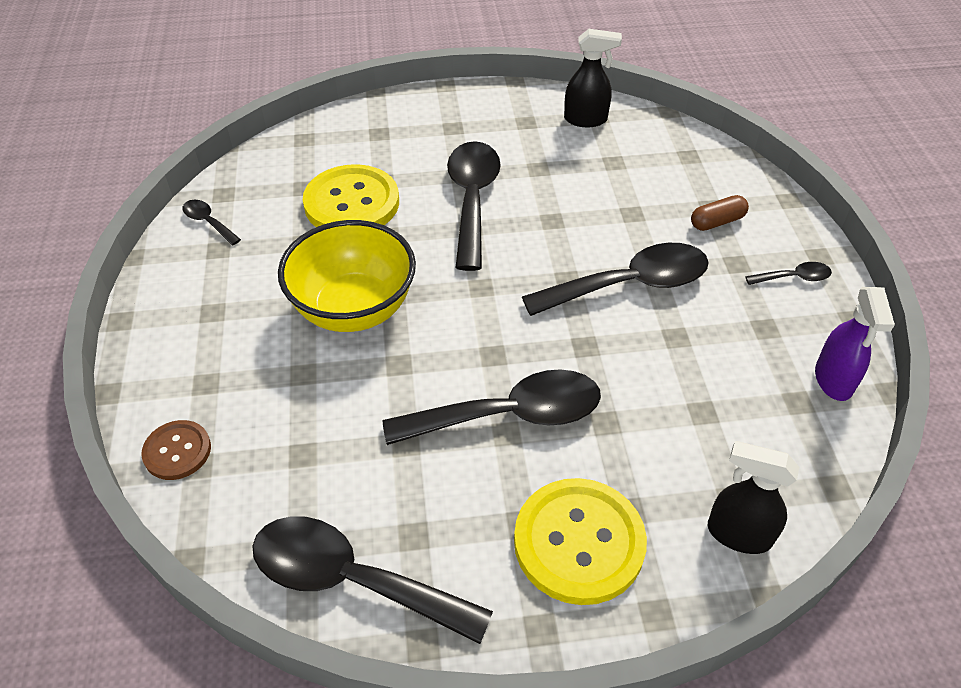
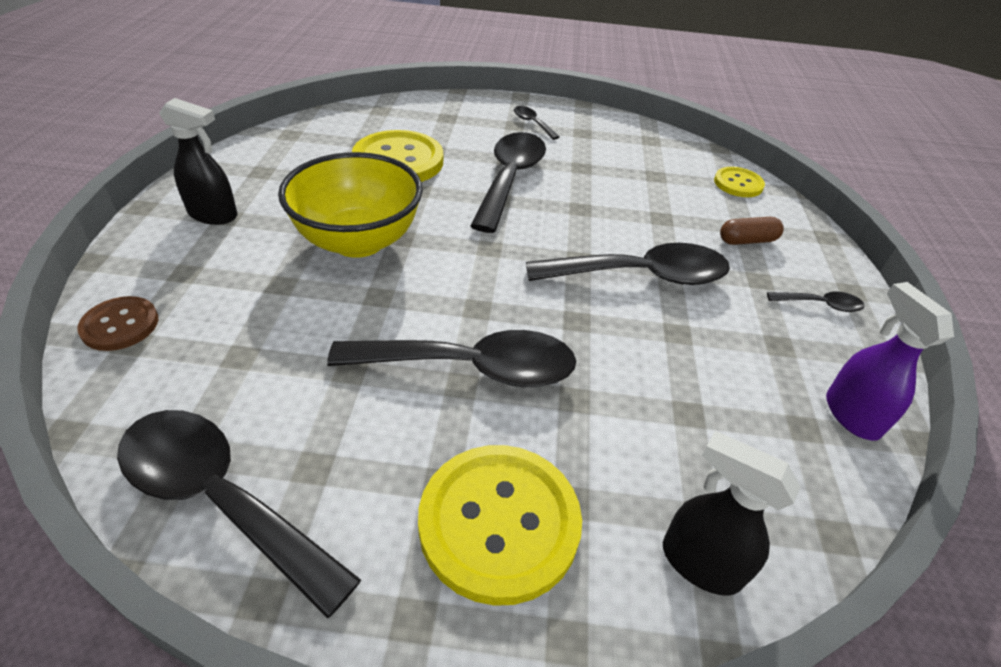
camera: 10 degrees right, 5 degrees down
black spoon [182,200,241,245] -> black spoon moved to [514,106,559,140]
black spray bottle [564,29,622,127] -> black spray bottle moved to [159,98,238,225]
purple spray bottle [815,287,895,401] -> purple spray bottle turned 150 degrees clockwise [826,282,954,441]
none -> yellow button [714,167,765,197]

